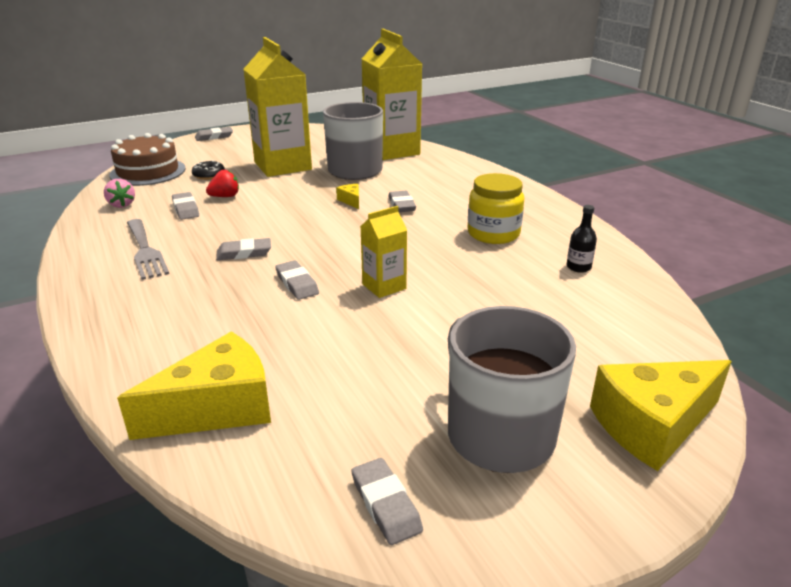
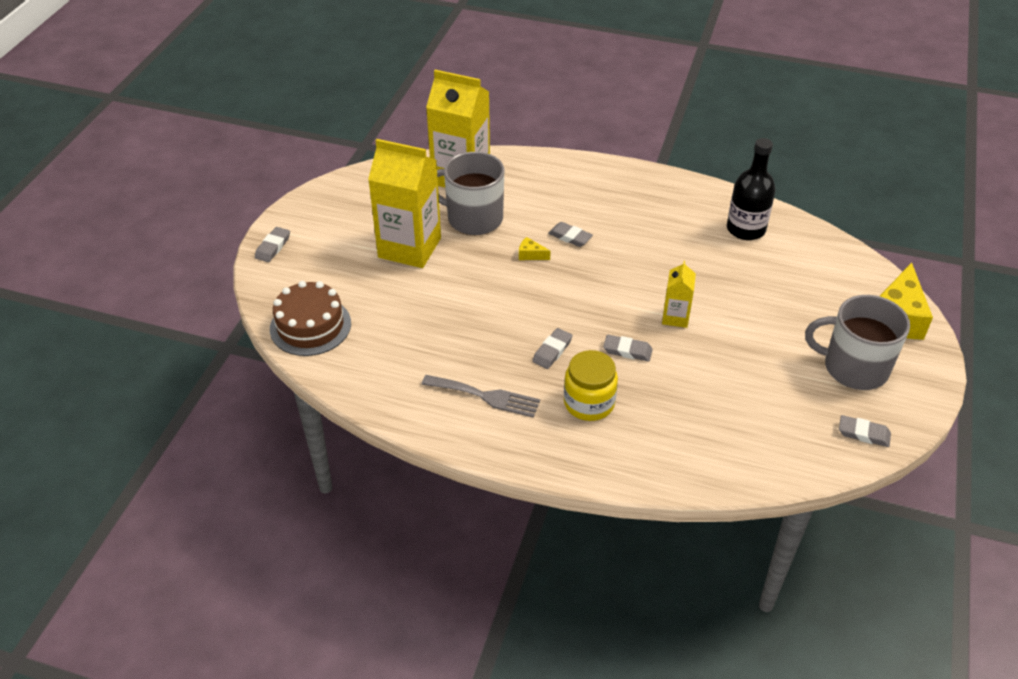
camera: 45 degrees left, 15 degrees up
pink strawberry [104,179,135,208] -> none
yellow cheese [117,332,271,440] -> none
grey eraser [172,192,199,220] -> none
black donut [192,160,225,180] -> none
red strawberry [206,170,239,197] -> none
yellow jar [468,173,524,244] -> yellow jar moved to [564,350,618,421]
black bottle [566,205,597,273] -> black bottle [727,138,775,240], size x2.11

